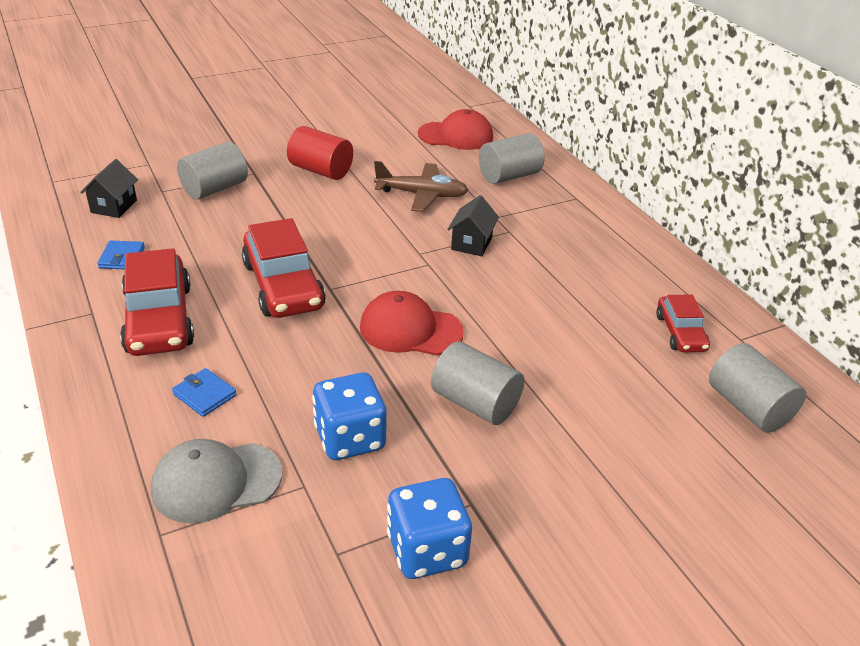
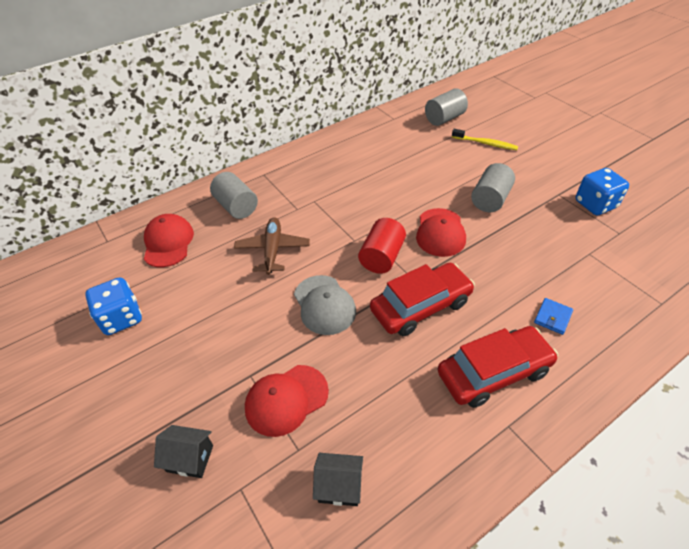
camera: 95 degrees left, 10 degrees up
blue wallet [97,240,145,269] -> none
grey cap [151,439,282,524] -> grey cap moved to [294,275,356,335]
grey cylinder [177,142,248,200] -> red cap [245,365,329,437]
red cylinder [287,126,353,180] -> red cylinder moved to [358,218,406,274]
blue dice [312,373,387,460] -> blue dice moved to [85,278,142,335]
black house [447,195,499,256] -> black house moved to [154,425,213,478]
red car [656,294,710,352] -> none
none -> yellow toothbrush [452,129,518,150]

